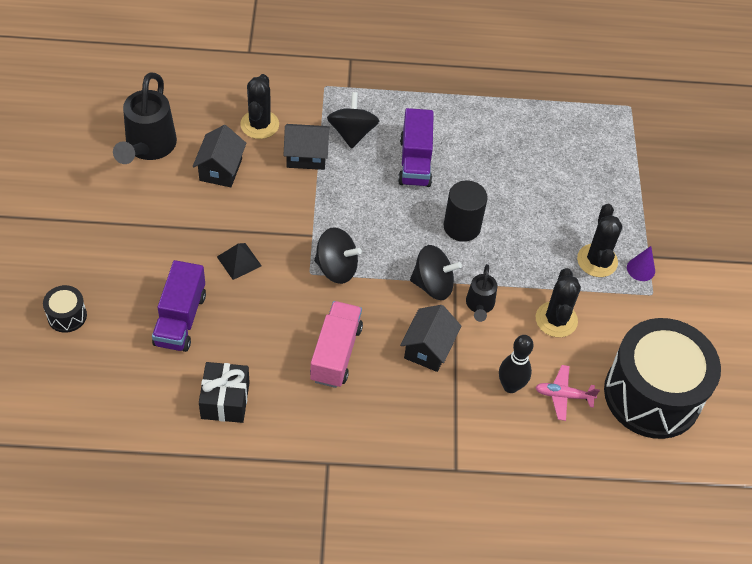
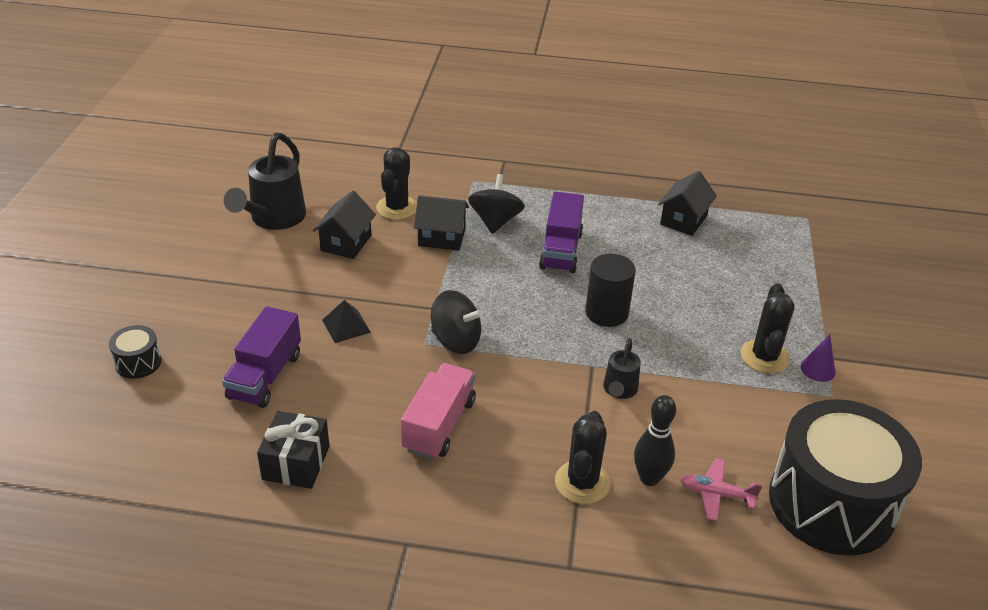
camera: 10 degrees right, 15 degrees down
black house [400,305,461,372] -> black house moved to [658,171,717,236]
black spinning top [410,245,462,300] -> none
black cactus [536,268,581,337] -> black cactus moved to [555,411,611,504]

